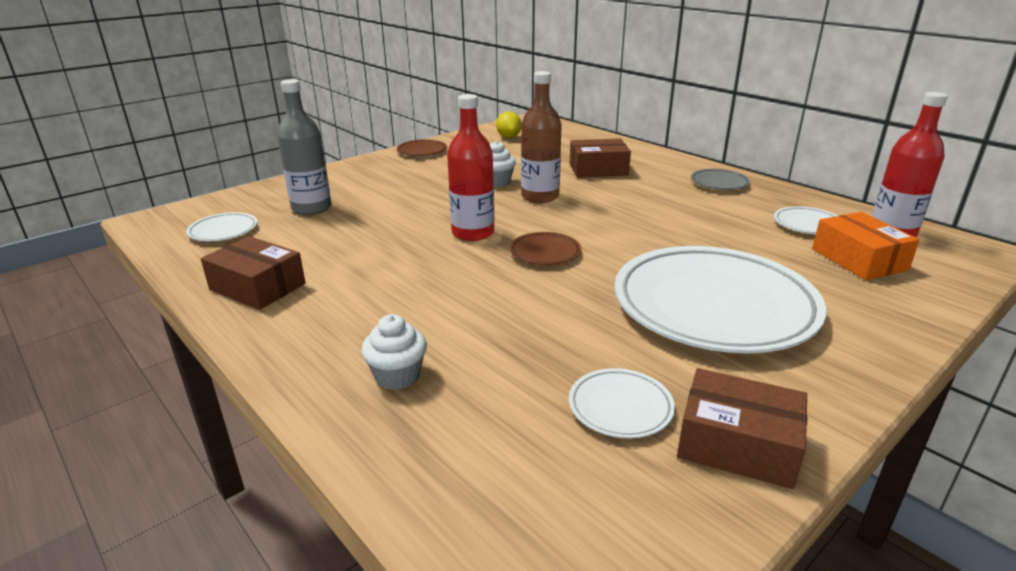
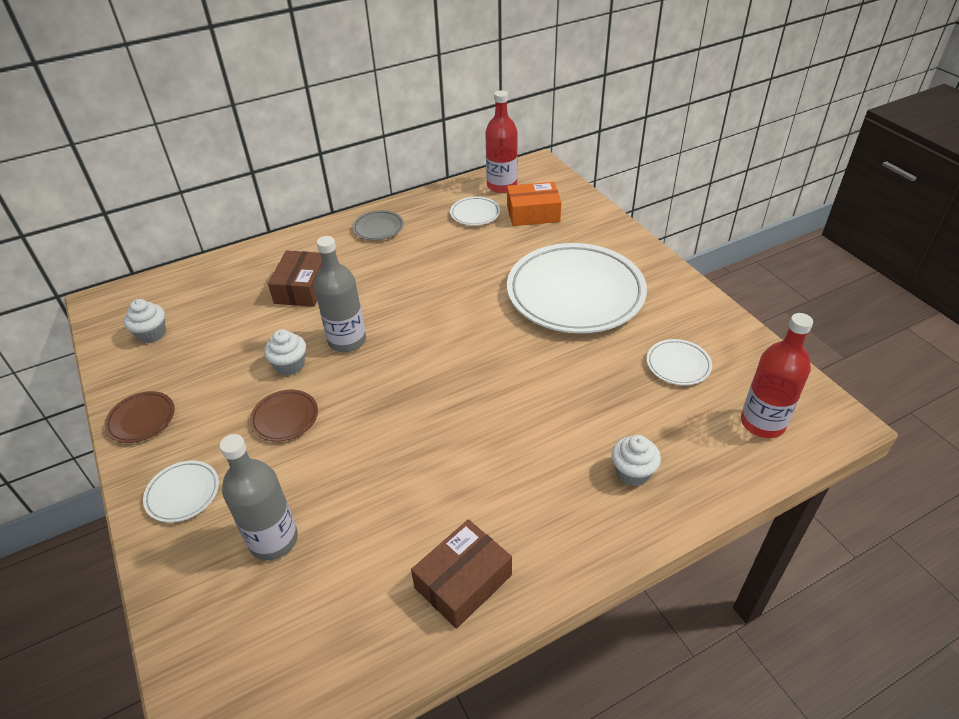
camera: 75 degrees left, 15 degrees up
white plate [186,212,257,241] -> white plate moved to [143,461,219,523]
red bottle [447,94,494,241] -> red bottle moved to [741,313,813,438]
yellow lemon [496,111,522,138] -> white cupcake [124,299,166,343]
brown plate [510,232,581,265] -> brown plate moved to [250,390,318,441]
brown bottle [521,71,562,203] -> grey bottle [314,236,366,352]
brown box [677,368,807,489] -> none

